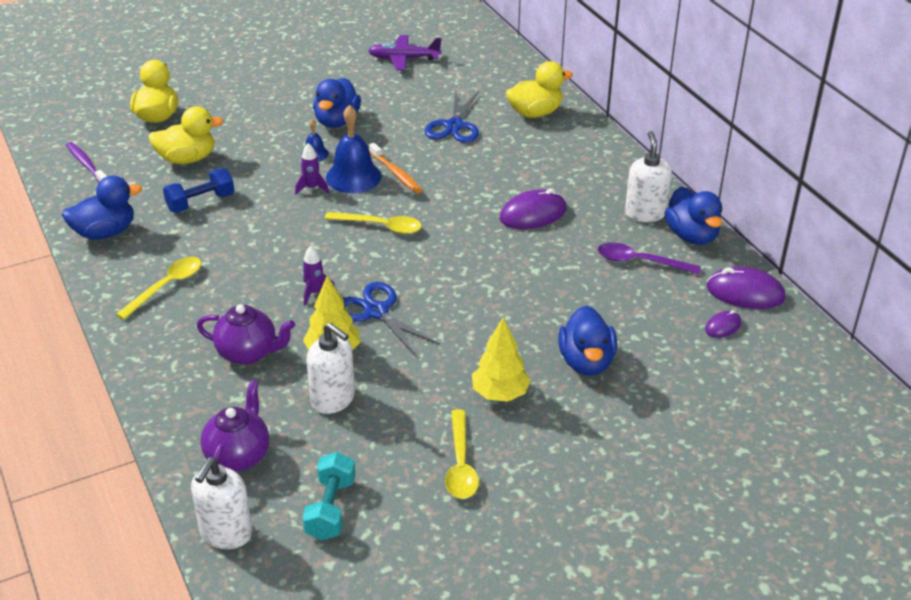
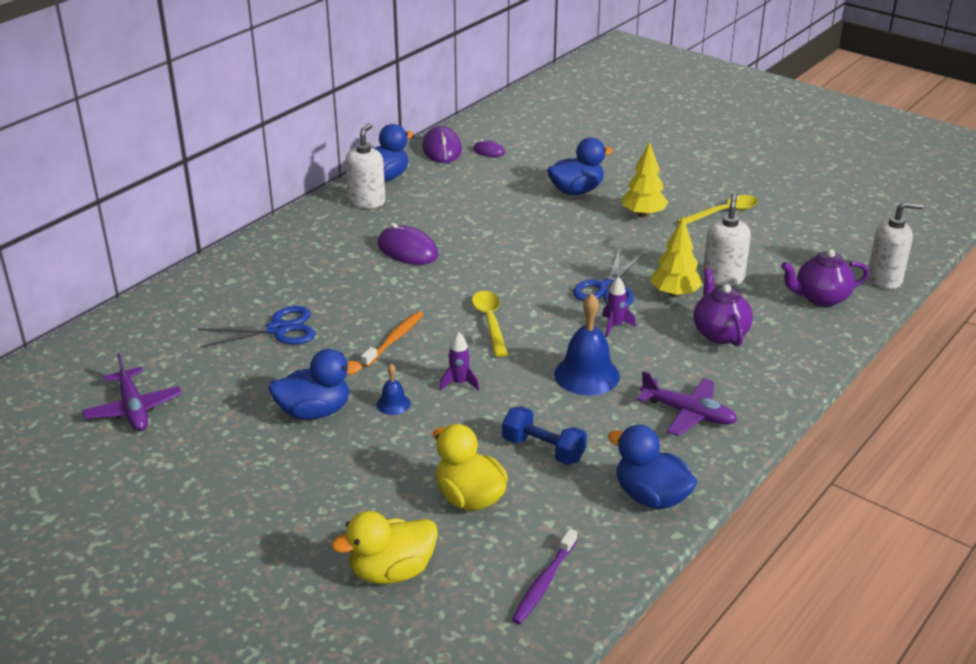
camera: 115 degrees left, 5 degrees down
yellow spoon [116,257,201,320] -> purple plane [637,371,737,436]
turquoise dumbbell [303,452,355,540] -> none
blue bell [326,105,382,193] -> blue bell moved to [554,293,620,395]
yellow duck [506,61,573,118] -> none
purple spoon [598,243,701,274] -> none
white soap dispenser [625,131,672,222] -> white soap dispenser turned 135 degrees clockwise [345,123,385,208]

